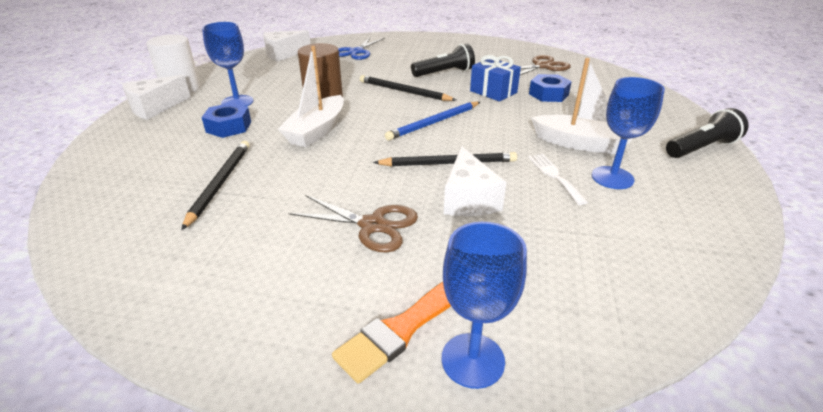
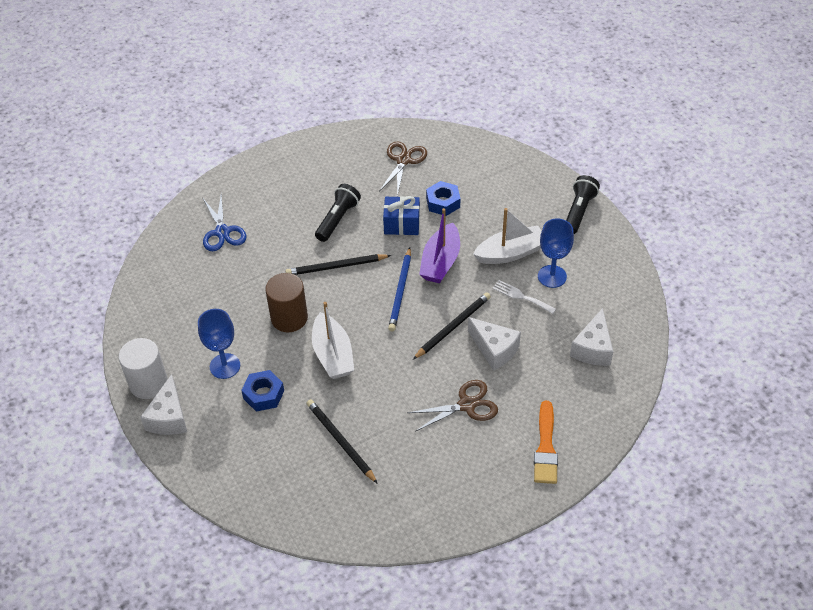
camera: 40 degrees left, 15 degrees up
white cheese [263,30,311,62] -> white cheese moved to [570,308,613,366]
blue goblet [442,222,527,389] -> none
none -> purple boat [419,208,460,283]

